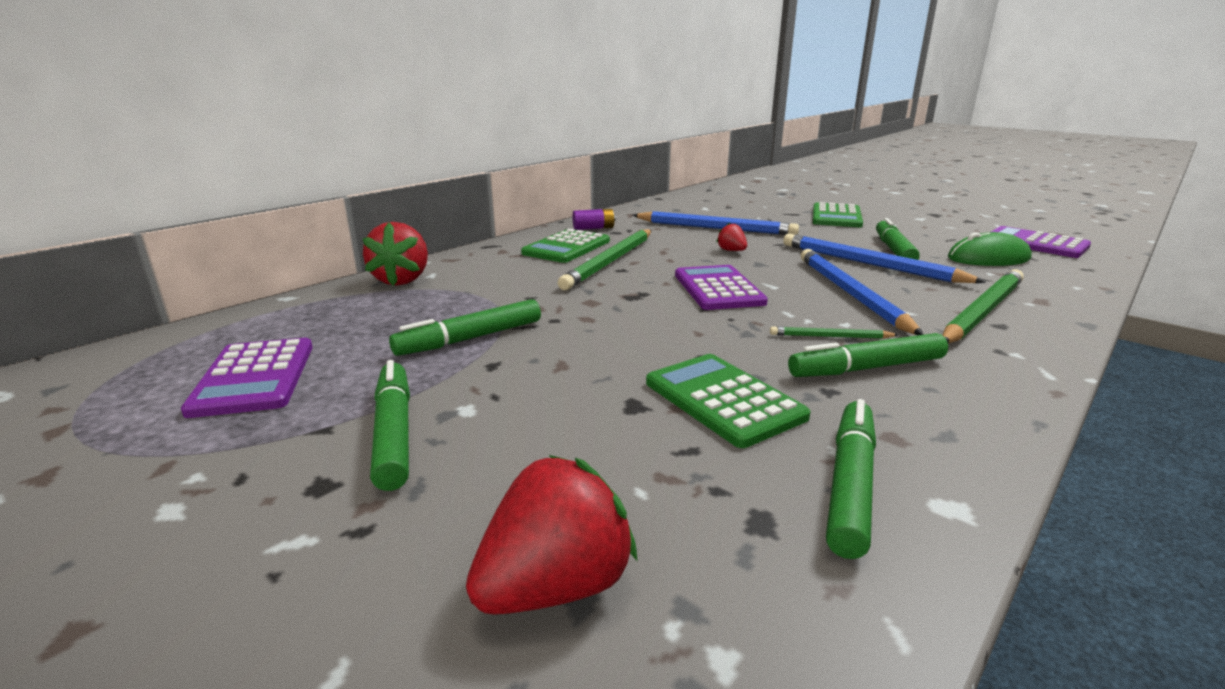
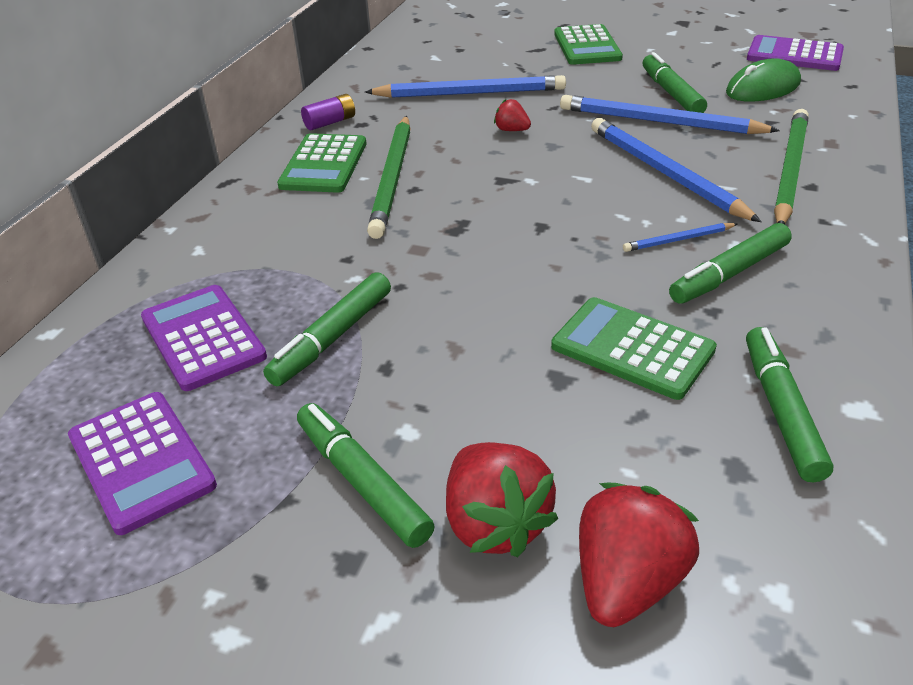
camera: 20 degrees left, 15 degrees up
red strawberry [362,222,428,286] -> red strawberry moved to [446,442,558,557]
purple calculator [675,265,768,310] -> purple calculator moved to [141,285,267,391]
green pencil [770,326,898,339] -> blue pencil [623,223,737,252]

